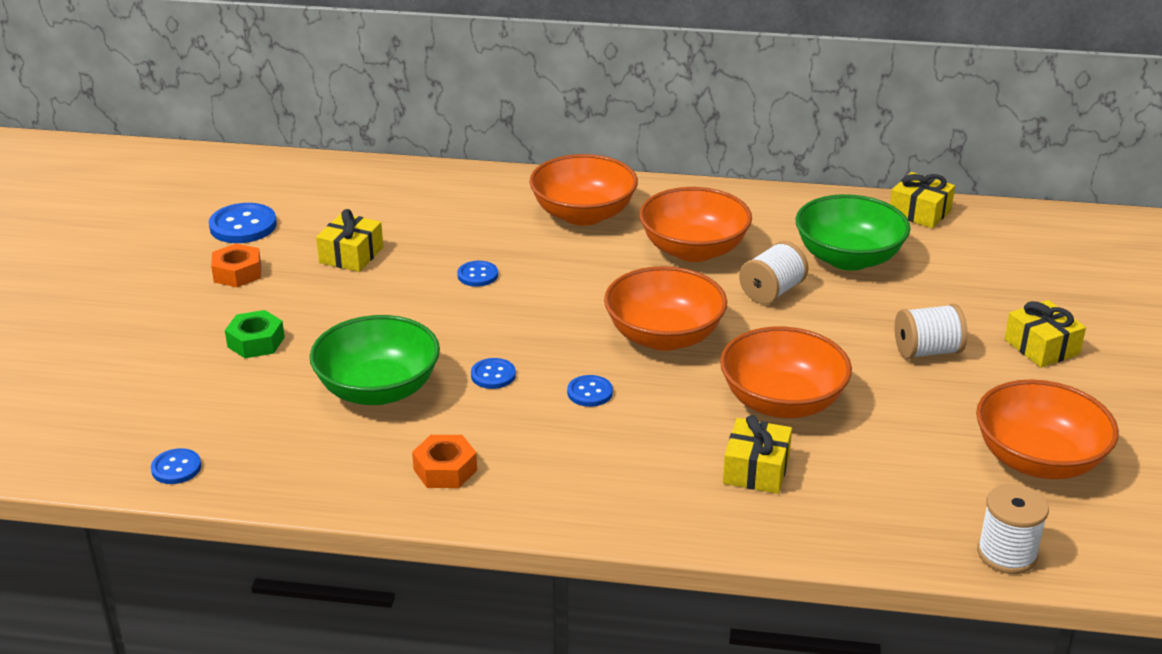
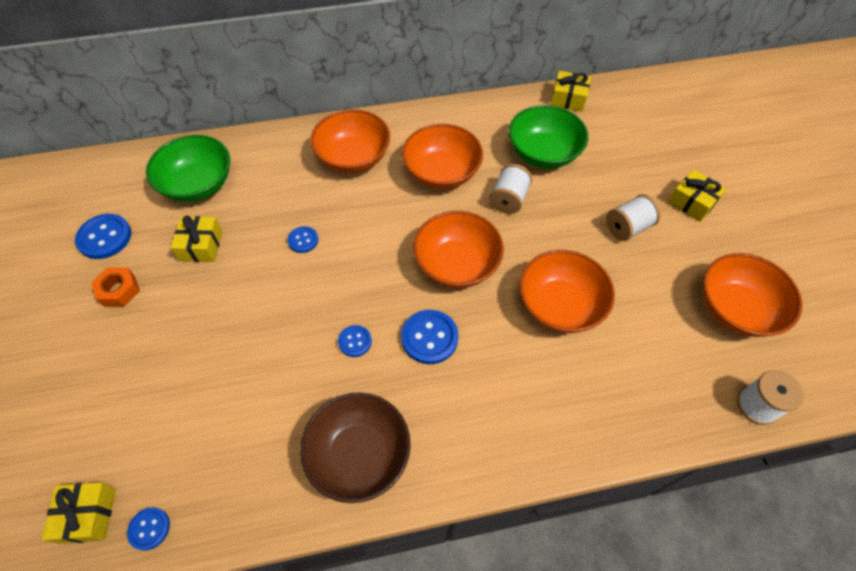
camera: 20 degrees left, 25 degrees up
green nut [225,310,285,358] -> none
green bowl [310,315,440,405] -> green bowl moved to [146,135,230,202]
orange nut [412,435,477,488] -> brown bowl [300,392,411,503]
blue button [567,375,613,407] -> blue button [401,310,459,364], size x1.71
yellow gift [723,415,792,494] -> yellow gift moved to [41,482,116,544]

